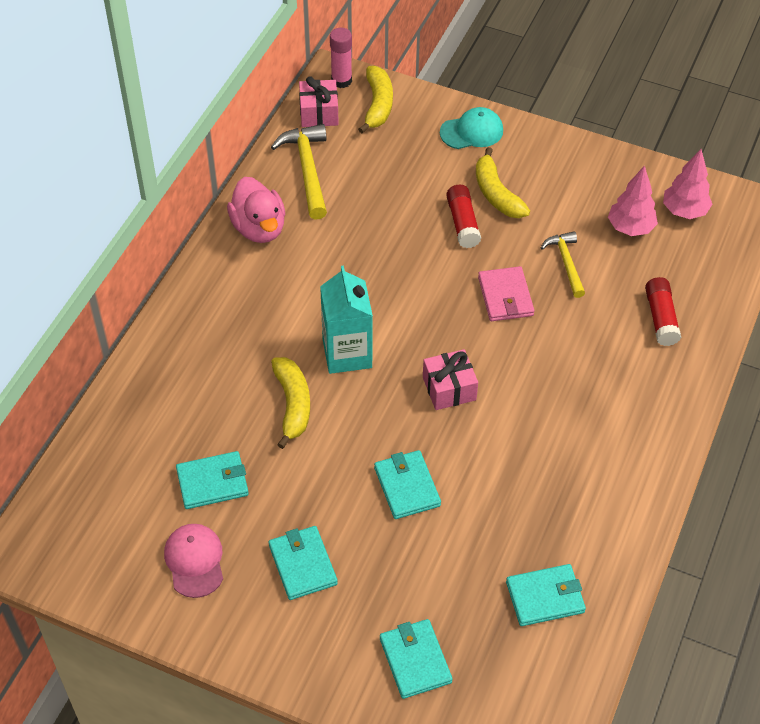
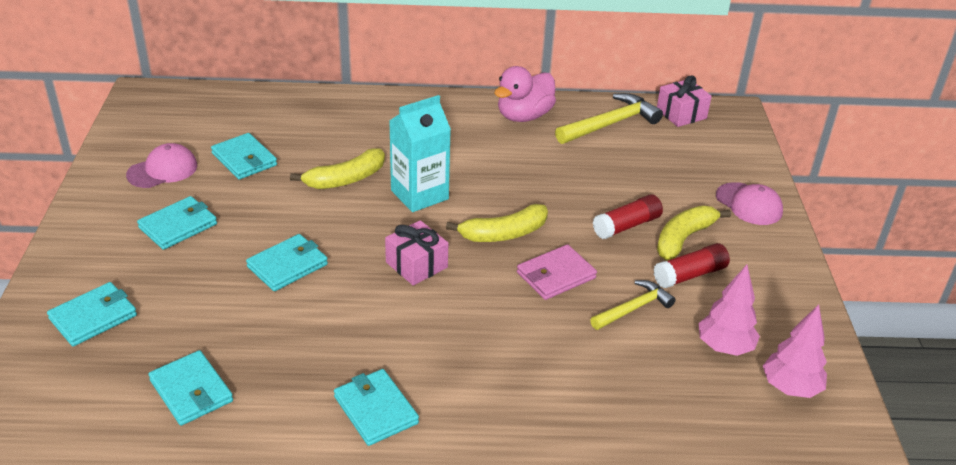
camera: 65 degrees right, 15 degrees down
pink glue stick [330,28,352,88] -> none
yellow banana [358,66,393,133] -> yellow banana moved to [446,204,548,242]
turquoise cap [440,107,503,149] -> pink cap [716,182,783,225]
red glue stick [645,277,681,346] -> red glue stick moved to [653,243,730,288]
none -> turquoise wallet [334,369,419,446]

